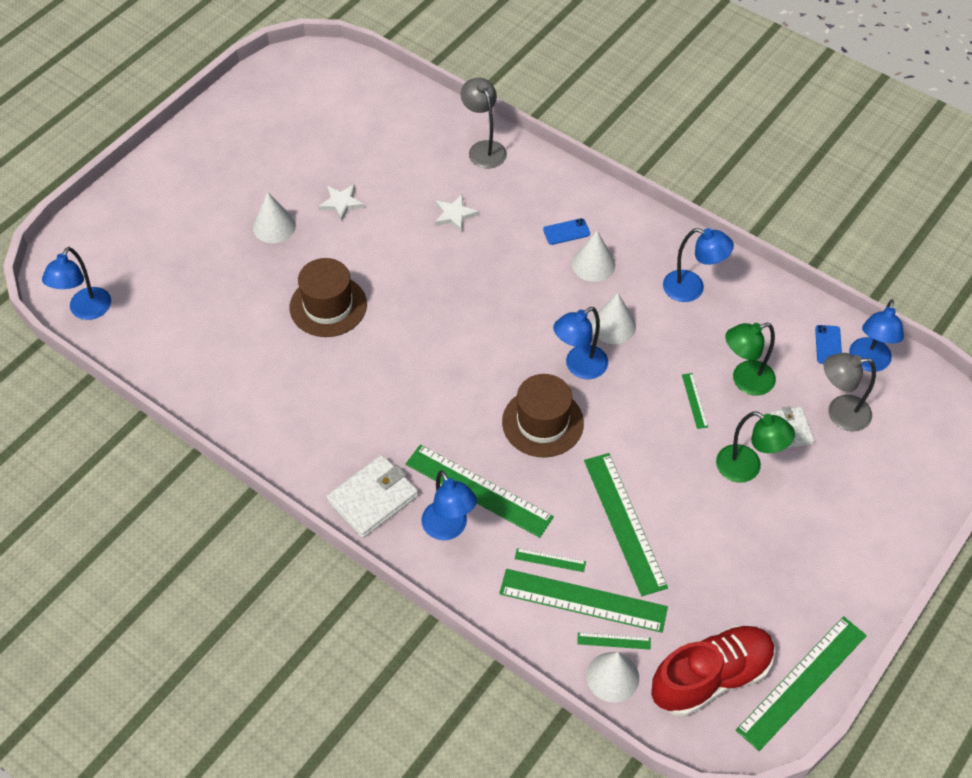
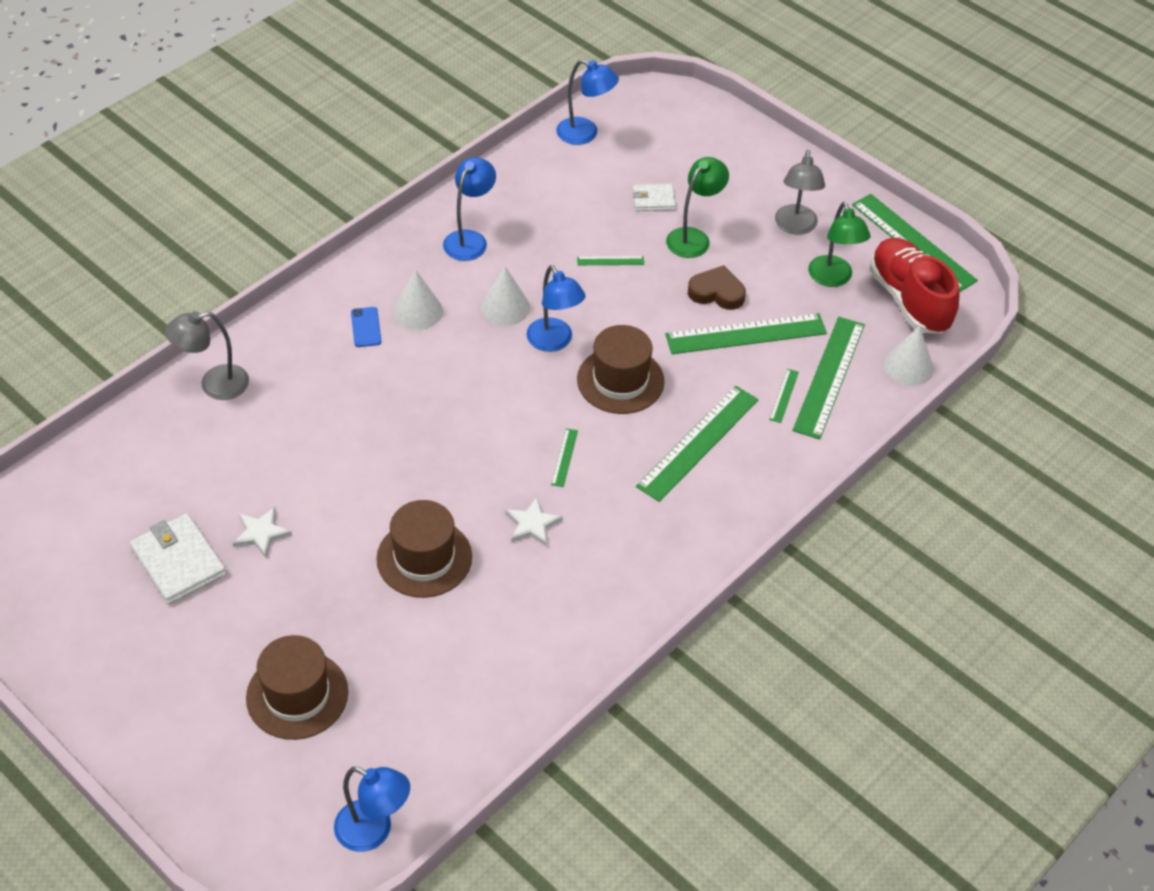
camera: 85 degrees left, 5 degrees down
white cone [253,192,296,243] -> none
white wallet [326,455,418,538] -> white wallet moved to [130,513,227,605]
blue lamp [421,470,477,540] -> none
white star [435,195,479,232] -> white star moved to [505,497,563,547]
green ruler [577,632,651,650] -> green ruler moved to [551,428,578,487]
green lamp [725,323,776,396] -> green lamp moved to [808,202,870,287]
blue phone [815,325,842,364] -> none
grey lamp [824,353,876,432] -> grey lamp moved to [775,150,825,235]
none -> brown hat [246,635,348,740]
none -> brown heart [688,265,746,310]

